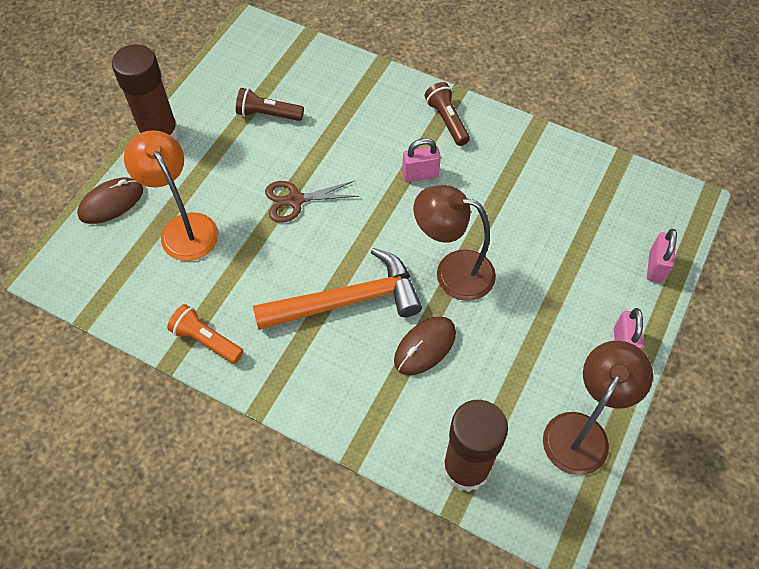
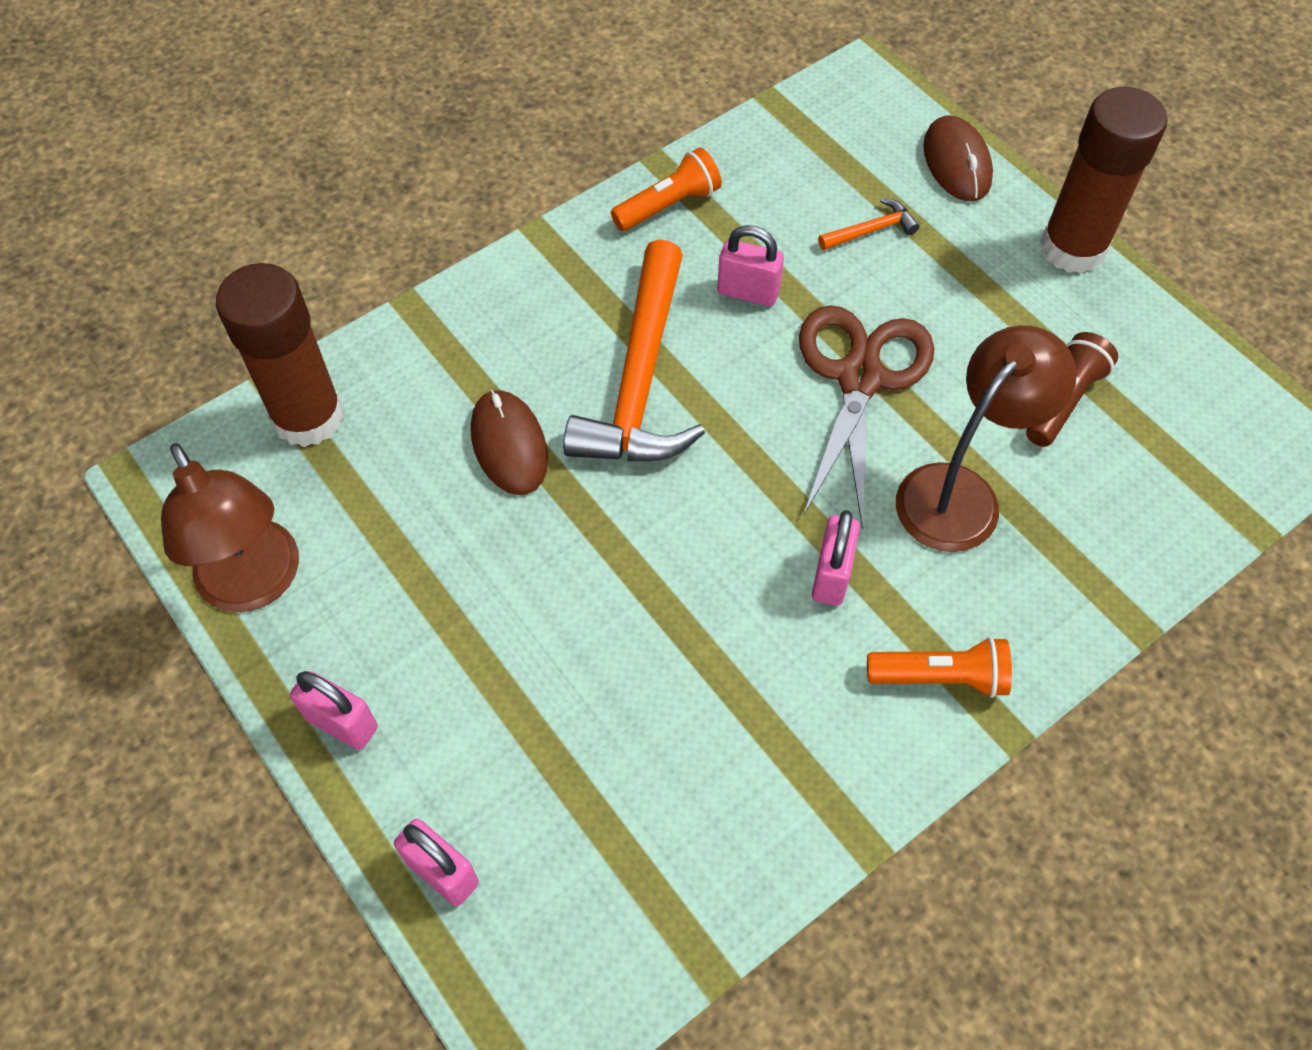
camera: 115 degrees right, 0 degrees up
orange lamp [124,130,219,261] -> orange hammer [818,198,919,250]
brown scissors [265,181,359,223] -> brown scissors [799,305,935,529], size x1.58
brown lamp [414,185,496,301] -> brown lamp moved to [896,325,1077,552]
brown flashlight [425,82,470,146] -> orange flashlight [867,637,1012,698]
none -> pink padlock [717,225,784,306]

